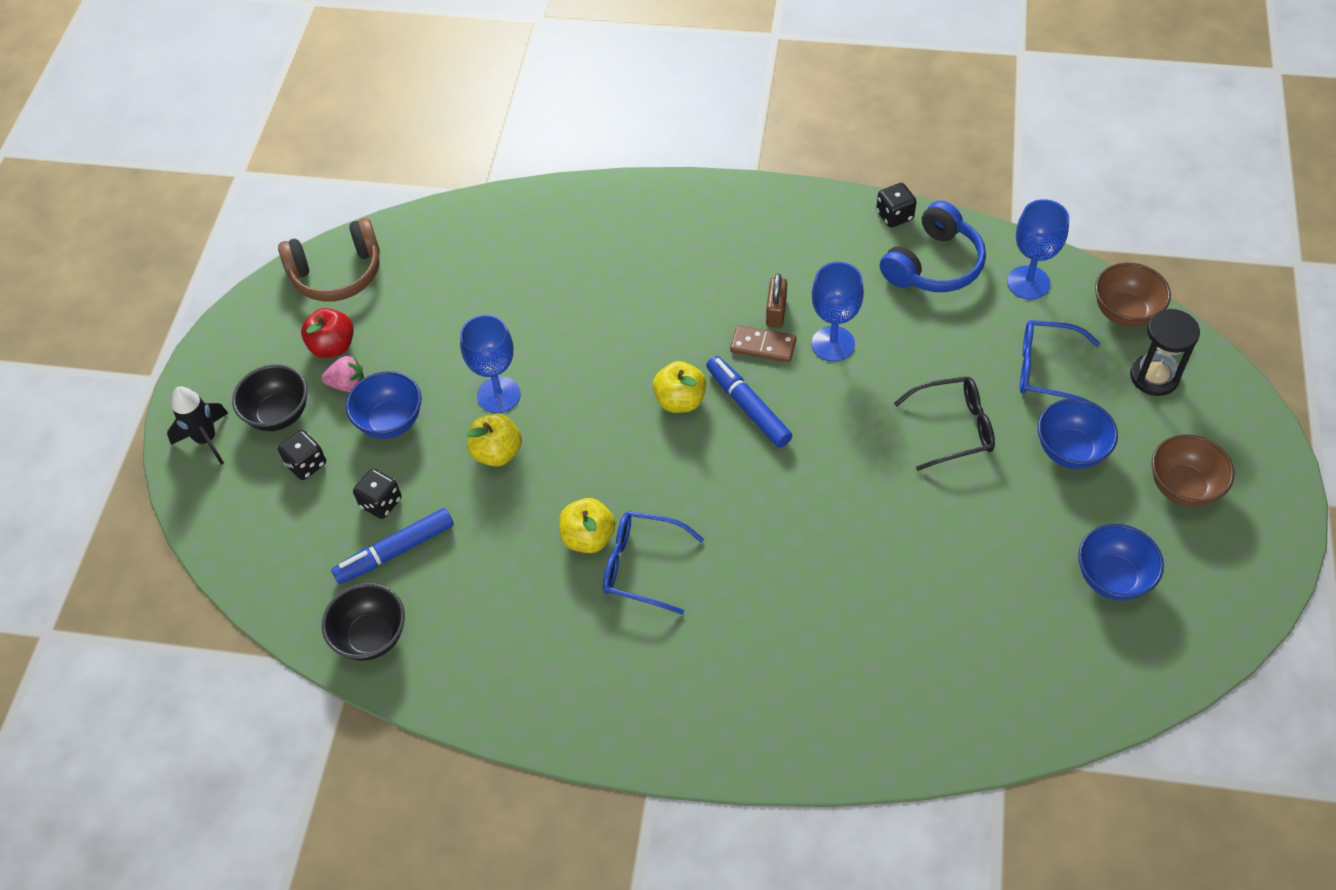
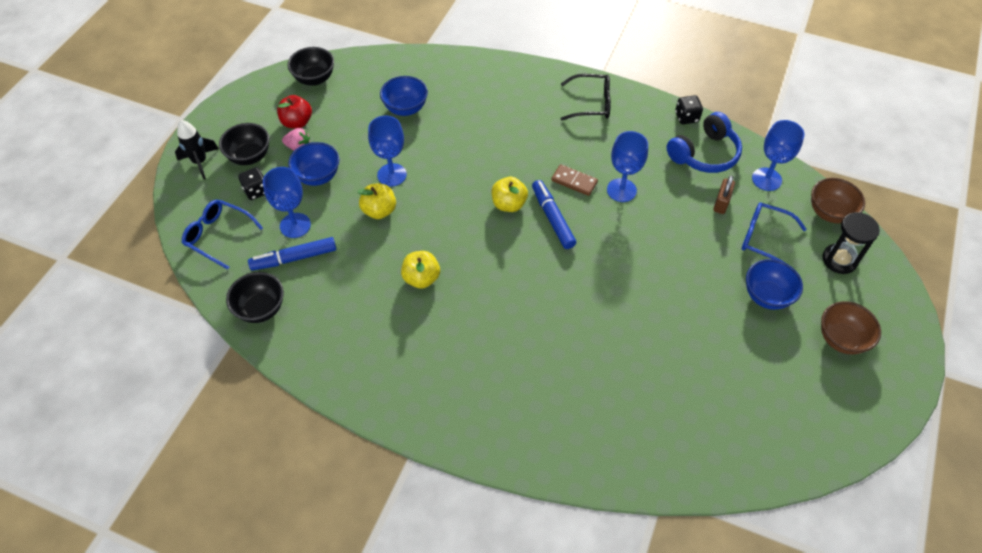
camera: 10 degrees right, 0 degrees up
brown headphones [278,218,380,302] -> black bowl [287,47,334,86]
black dice [353,469,402,519] -> blue goblet [263,167,311,238]
blue glasses [603,511,704,615] -> blue glasses moved to [182,199,263,270]
brown padlock [766,273,787,328] -> brown padlock moved to [713,175,735,214]
black glasses [894,376,995,471] -> black glasses moved to [561,74,611,120]
blue bowl [1078,524,1164,600] -> blue bowl moved to [380,76,428,116]

